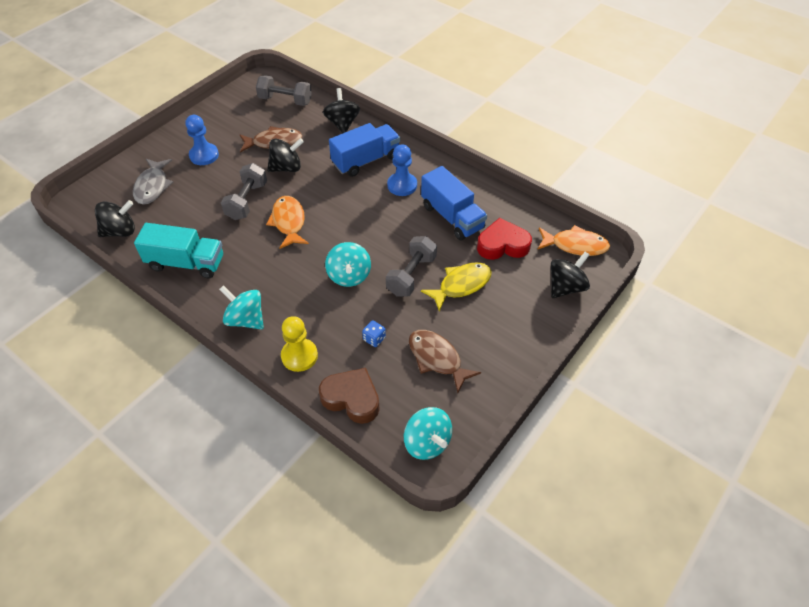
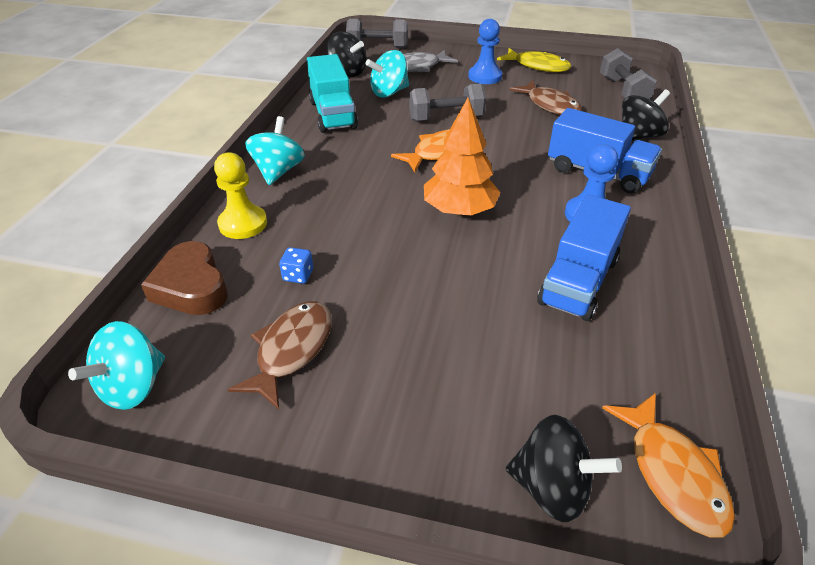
camera: 65 degrees right, 10 degrees down
black spinning top [267,138,304,172] -> none
brown heart [319,368,380,424] -> brown heart turned 150 degrees clockwise [141,241,228,315]
turquoise spinning top [325,242,371,287] -> turquoise spinning top moved to [366,50,409,97]
grey dumbbell [386,236,437,297] -> grey dumbbell moved to [346,19,407,48]
yellow fish [421,262,491,311] -> yellow fish moved to [497,48,571,72]
red heart [477,218,532,260] -> none
none -> orange tree [424,98,501,216]

